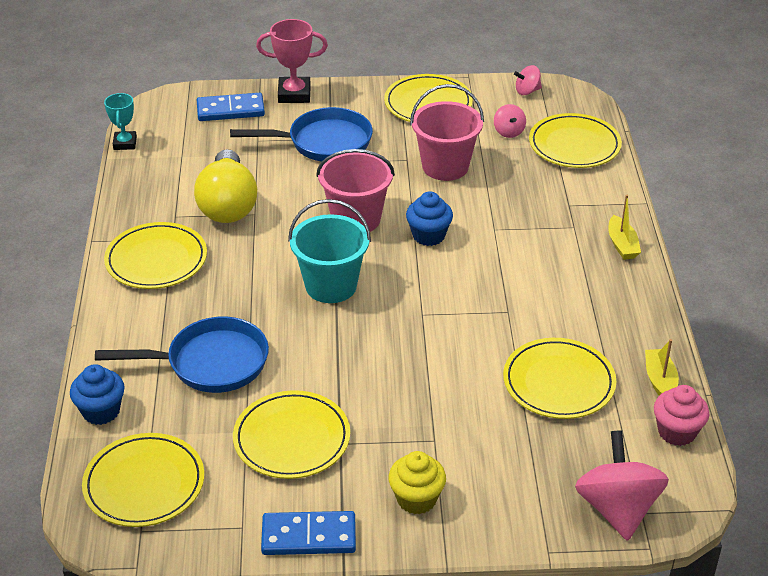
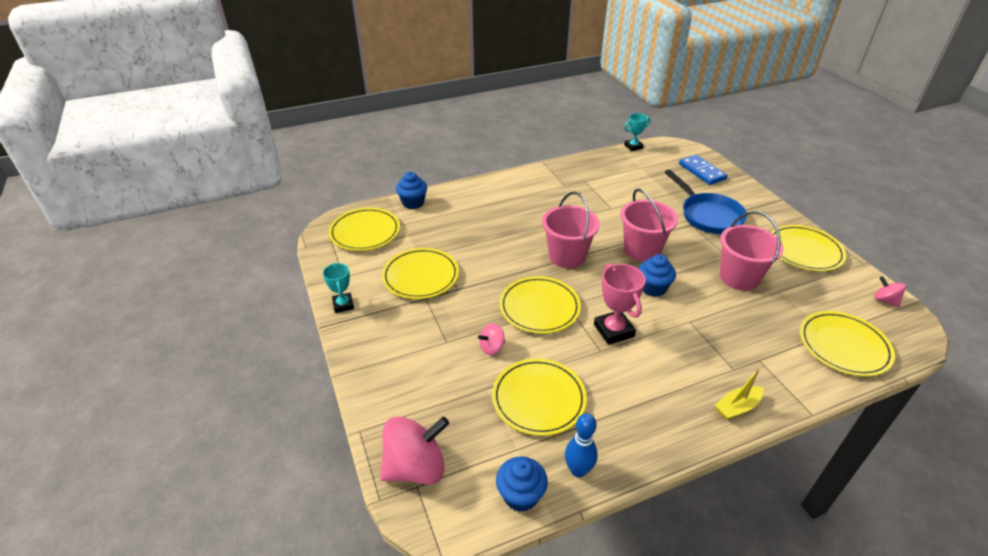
camera: 70 degrees right, 0 degrees up
blue pan [95,317,269,393] -> none
yellow plate [104,222,207,289] -> yellow plate moved to [499,276,581,334]
yellow light bulb [194,149,257,223] -> none
pink trophy [256,19,328,103] -> pink trophy moved to [594,264,646,345]
blue domino [261,511,356,555] -> turquoise trophy [323,263,354,313]
turquoise bucket [288,199,371,303] -> pink bucket [542,192,600,268]
yellow cupcake [388,451,446,514] -> none
pink spinning top [494,104,526,138] -> pink spinning top moved to [478,323,505,355]
yellow boat [645,339,679,395] -> blue bowling pin [565,413,598,477]
pink cupcake [654,385,709,446] -> blue cupcake [496,457,548,512]

